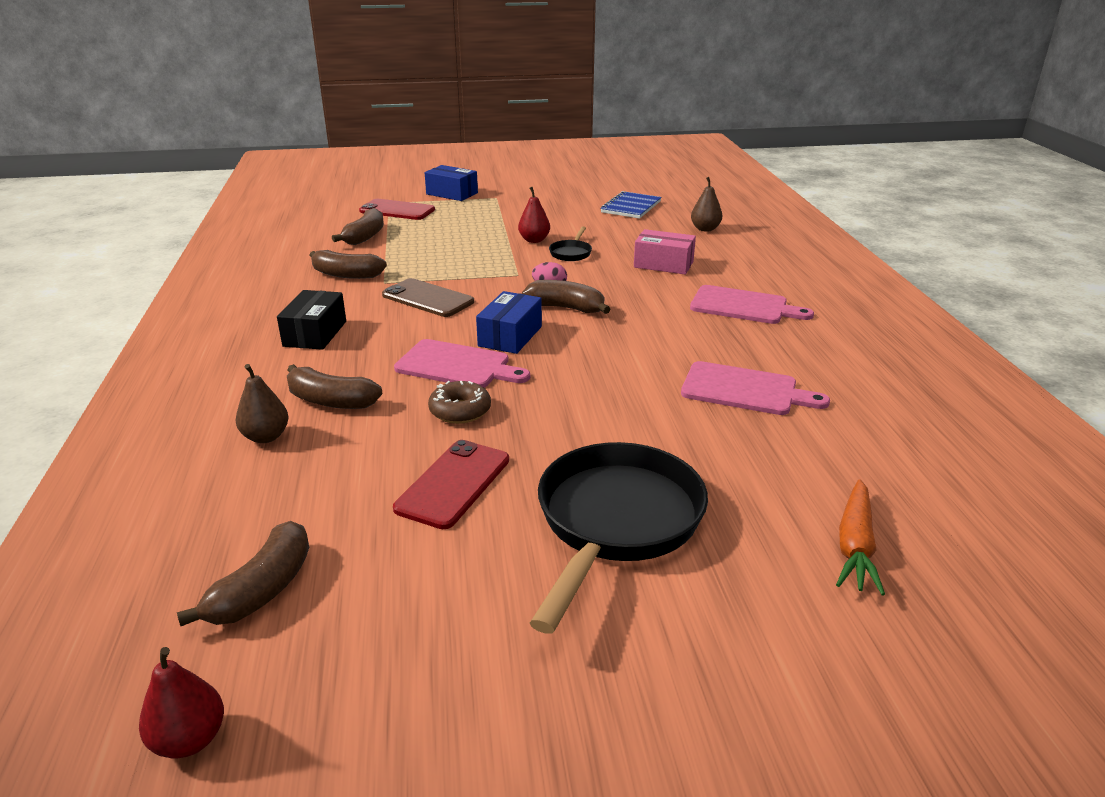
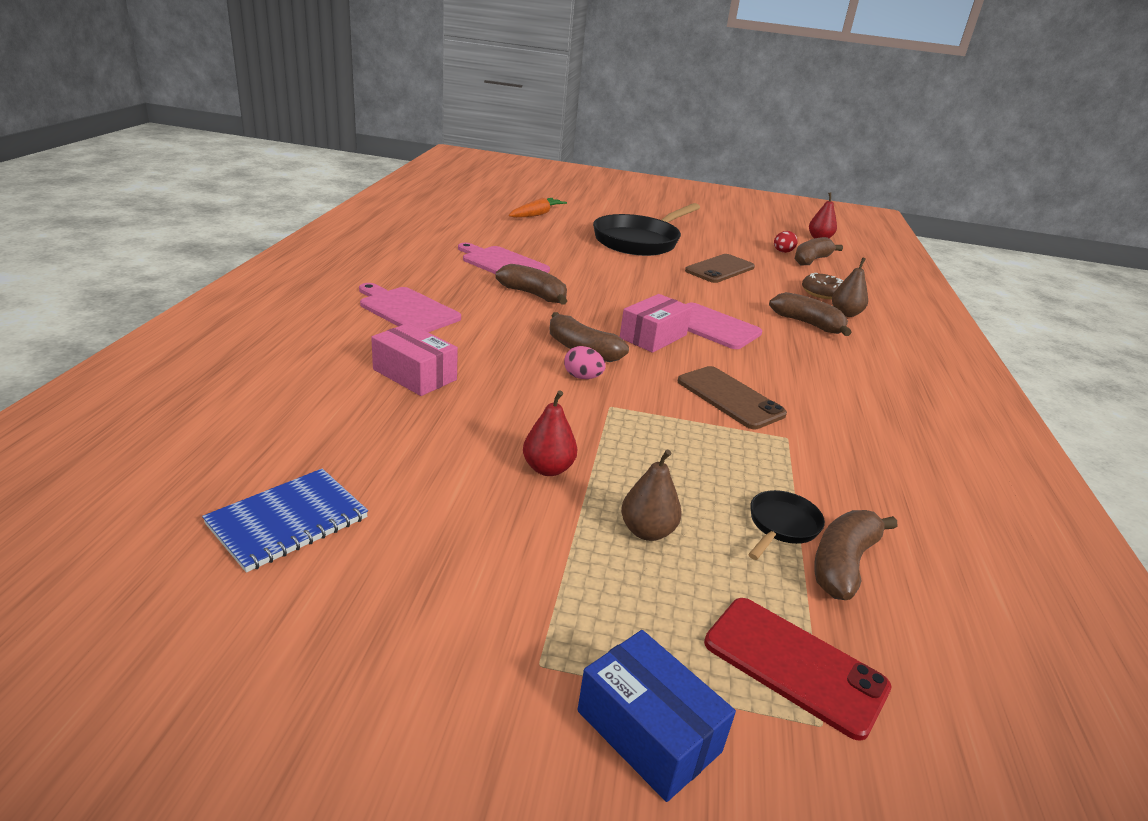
camera: 165 degrees left, 0 degrees up
black box [277,290,346,350] -> none
brown banana [309,250,387,279] -> brown banana moved to [496,264,567,305]
red phone [393,440,509,529] -> brown phone [685,254,755,283]
brown donut [428,381,491,424] -> brown donut moved to [802,273,844,299]
blue box [476,291,542,354] -> pink box [620,294,692,353]
black pan [549,226,592,261] -> black pan moved to [748,490,825,560]
brown pear [691,177,722,232] -> brown pear moved to [621,449,682,541]
none -> red egg [774,231,798,253]

